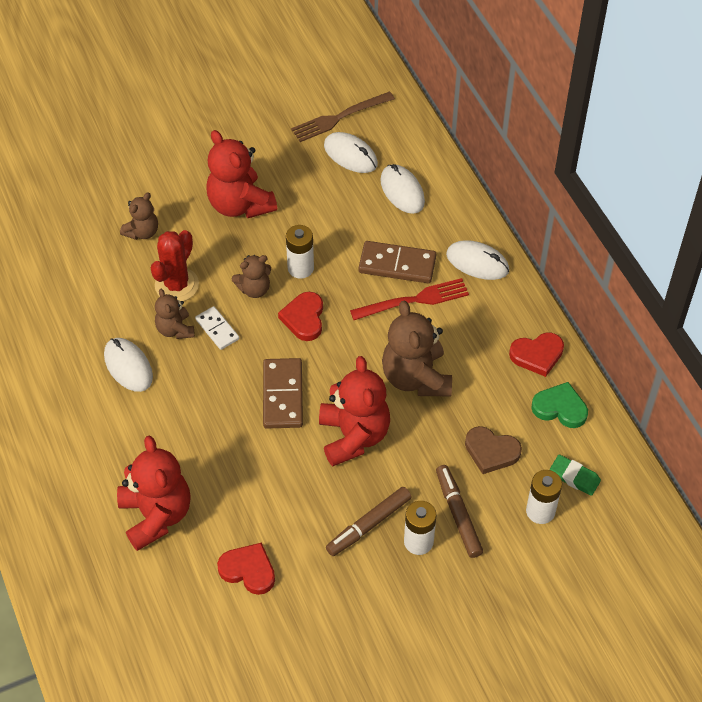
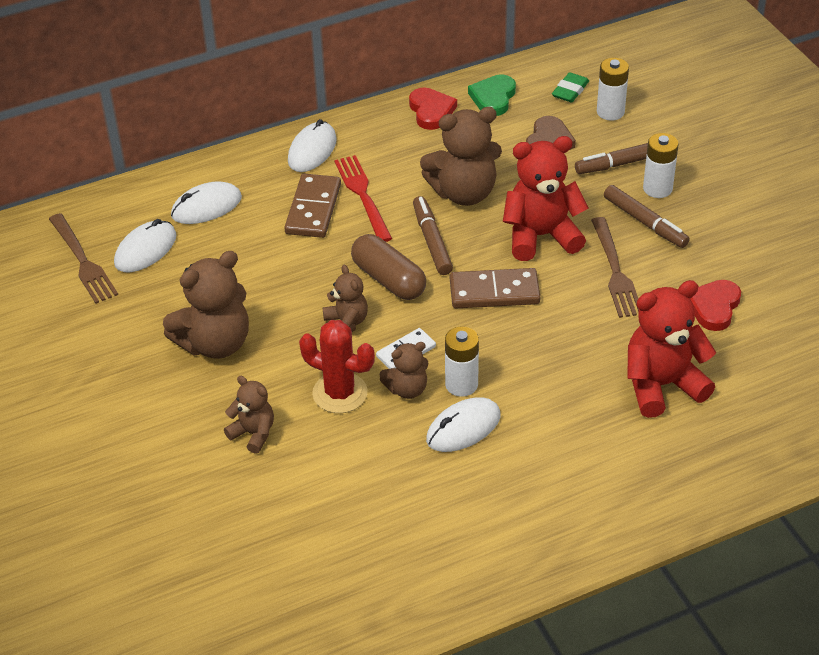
camera: 90 degrees left, 10 degrees down
red teddy bear [206,130,277,218] -> brown teddy bear [163,251,249,359]
red heart [278,292,323,341] -> brown capsule [351,234,426,300]
white battery [286,225,314,279] -> white battery moved to [445,327,479,397]
none -> brown marker [413,196,453,275]
none -> brown fork [591,217,639,318]

